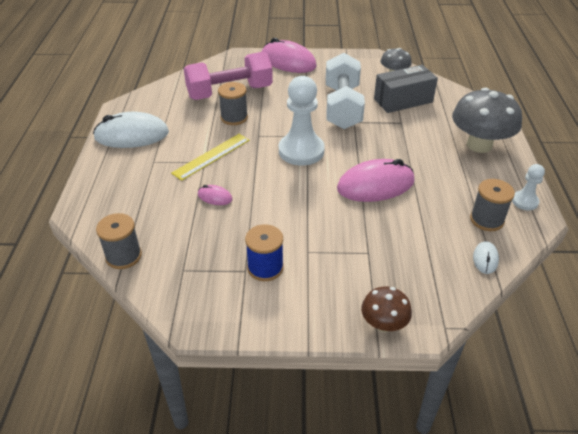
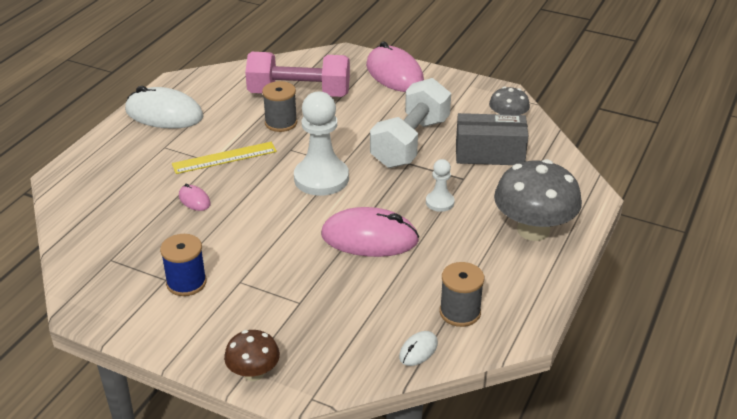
camera: 25 degrees right, 5 degrees down
grey spool [96,213,142,269] -> none
white pawn [512,164,545,210] -> white pawn moved to [426,159,455,212]

